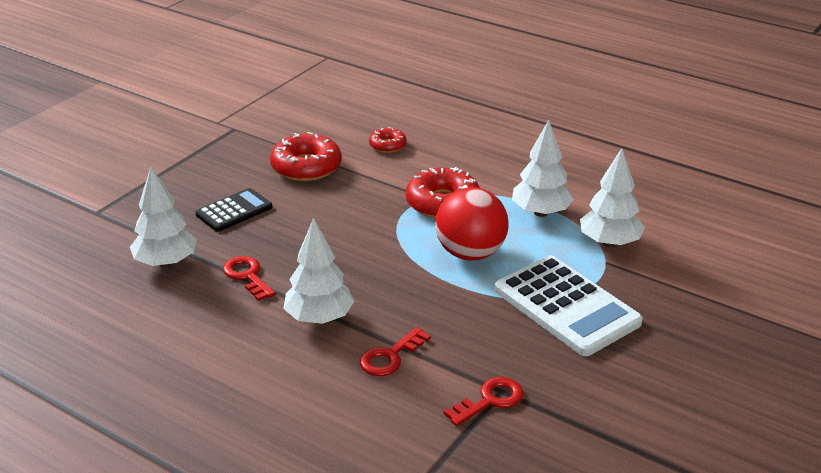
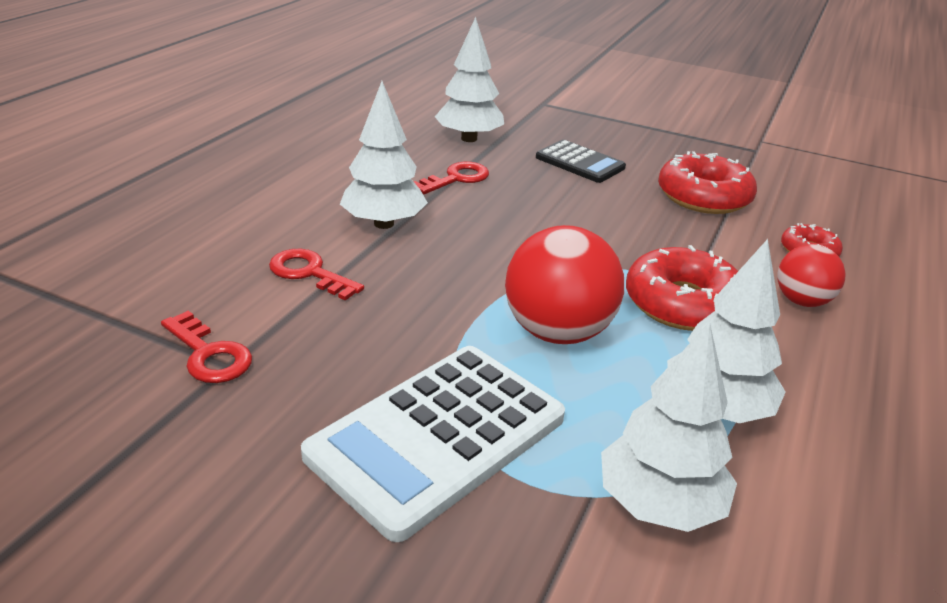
camera: 80 degrees right, 0 degrees up
none -> red ball [778,244,845,307]

